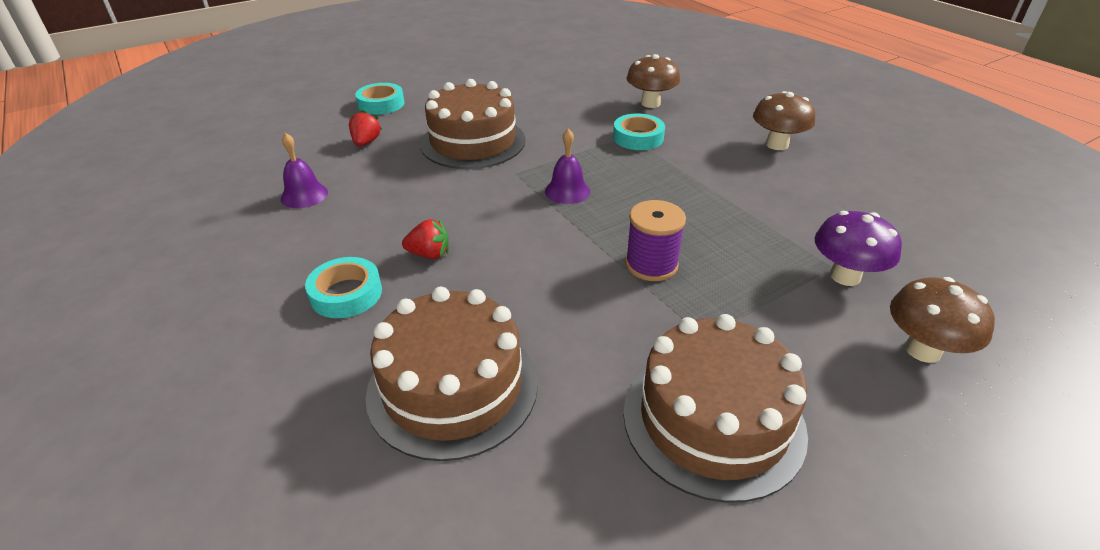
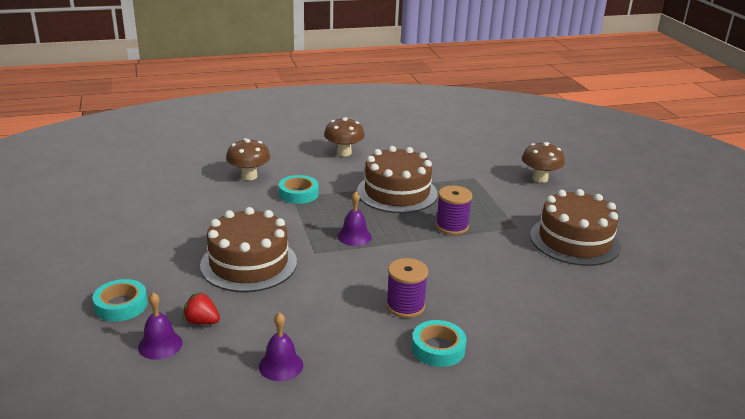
camera: 75 degrees left, 10 degrees down
brown cake [366,287,538,461] -> brown cake moved to [357,146,438,213]
red strawberry [402,219,449,259] -> purple spool [386,258,428,318]
purple mushroom [815,211,902,286] -> none
none -> purple bell [138,292,183,360]

